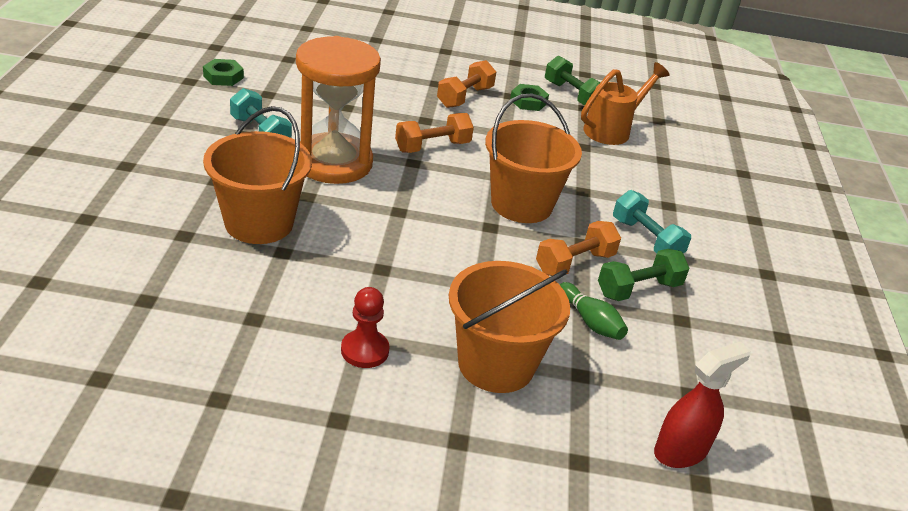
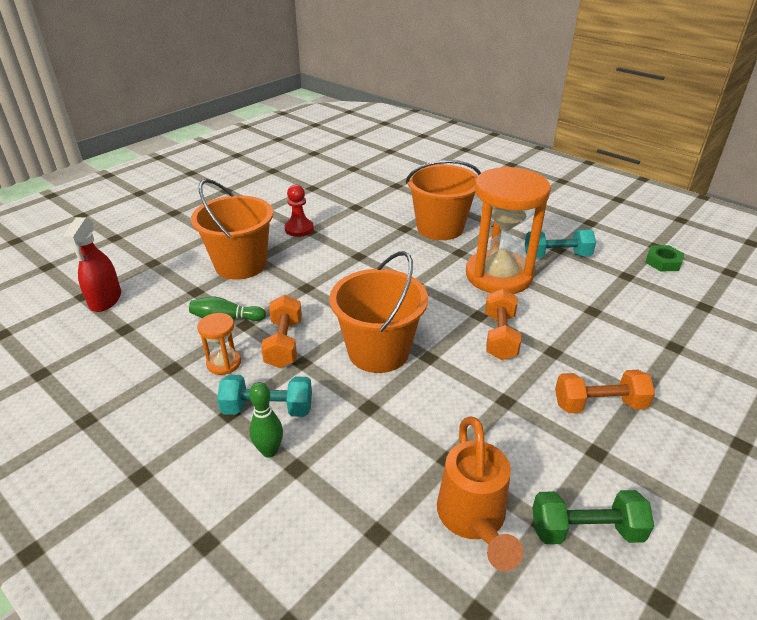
camera: 130 degrees right, 0 degrees up
orange dumbbell [437,60,496,108] -> orange dumbbell turned 75 degrees counterclockwise [555,370,655,413]
green nut [510,84,549,111] -> none
green dumbbell [598,249,689,301] -> orange hourglass [197,313,241,375]
none -> green bowling pin [249,382,283,458]

